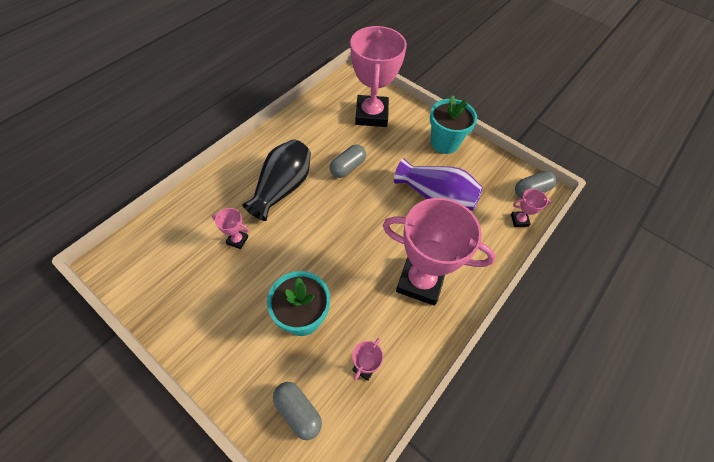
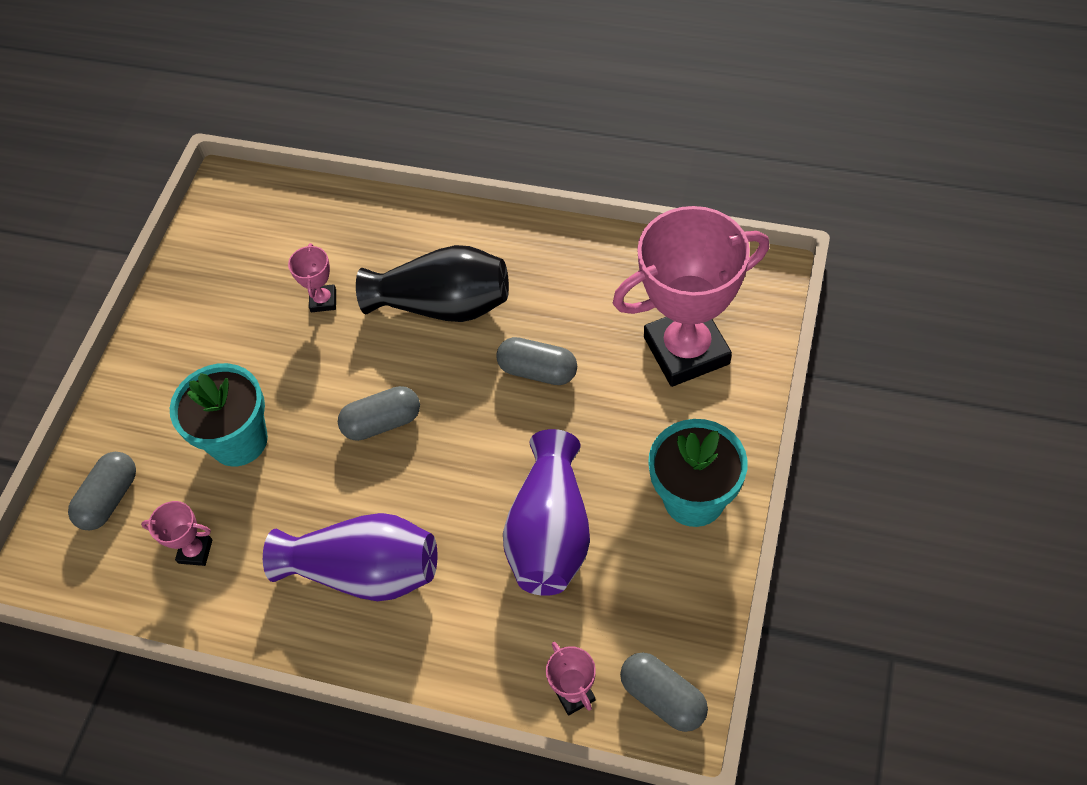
camera: 75 degrees right, 0 degrees up
pink trophy [383,198,496,306] -> purple vase [263,513,437,601]
none -> grey capsule [338,386,420,441]

